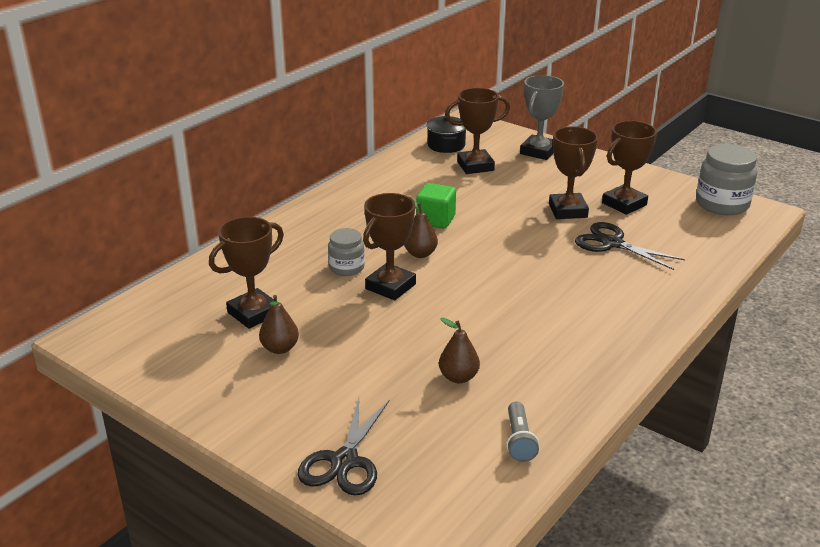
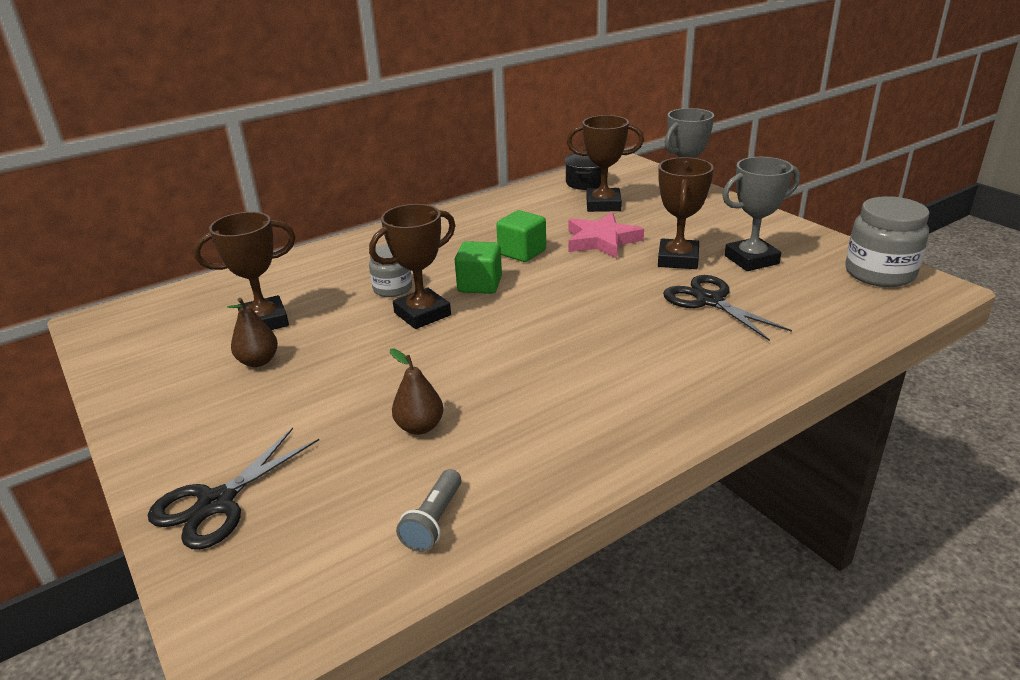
camera: 20 degrees right, 0 degrees up
brown pear [404,200,438,258] -> green cube [455,241,502,294]
brown trophy [602,121,657,215] -> grey trophy [722,157,800,271]
none -> pink star [568,213,644,258]

